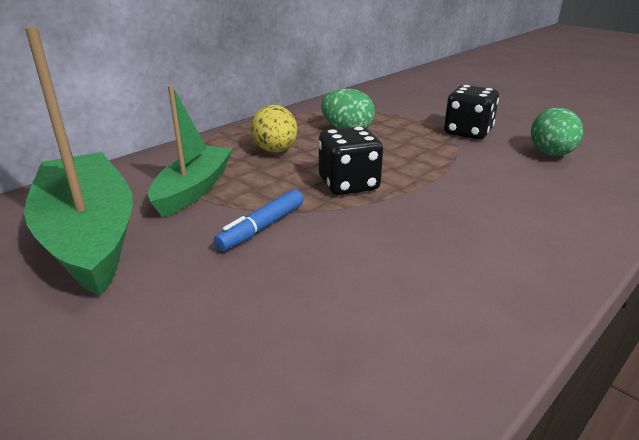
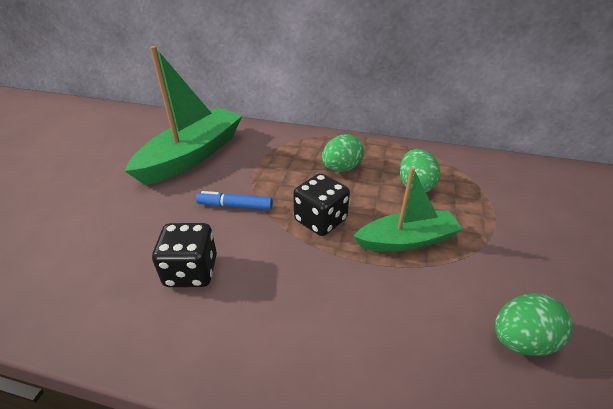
camera: 60 degrees right, 10 degrees up
green boat [148,85,232,217] -> green boat moved to [353,167,463,252]
yellow egg [251,105,297,153] -> green egg [322,134,364,172]
black dice [444,85,499,139] -> black dice moved to [152,223,217,287]

